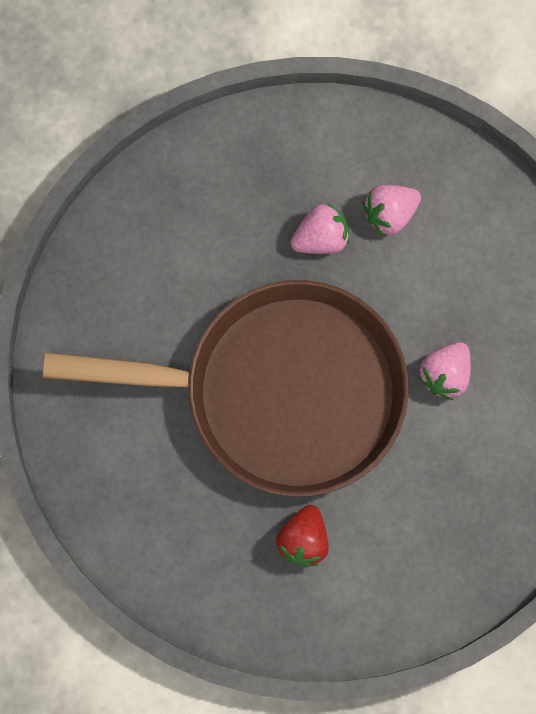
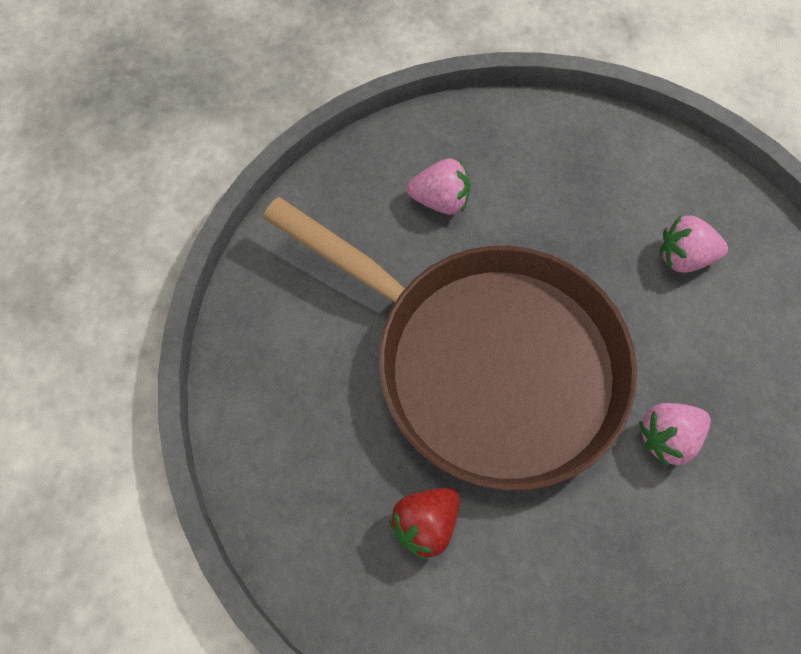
camera: 30 degrees right, 10 degrees down
pink strawberry [291,203,350,254] -> pink strawberry moved to [407,158,471,215]

